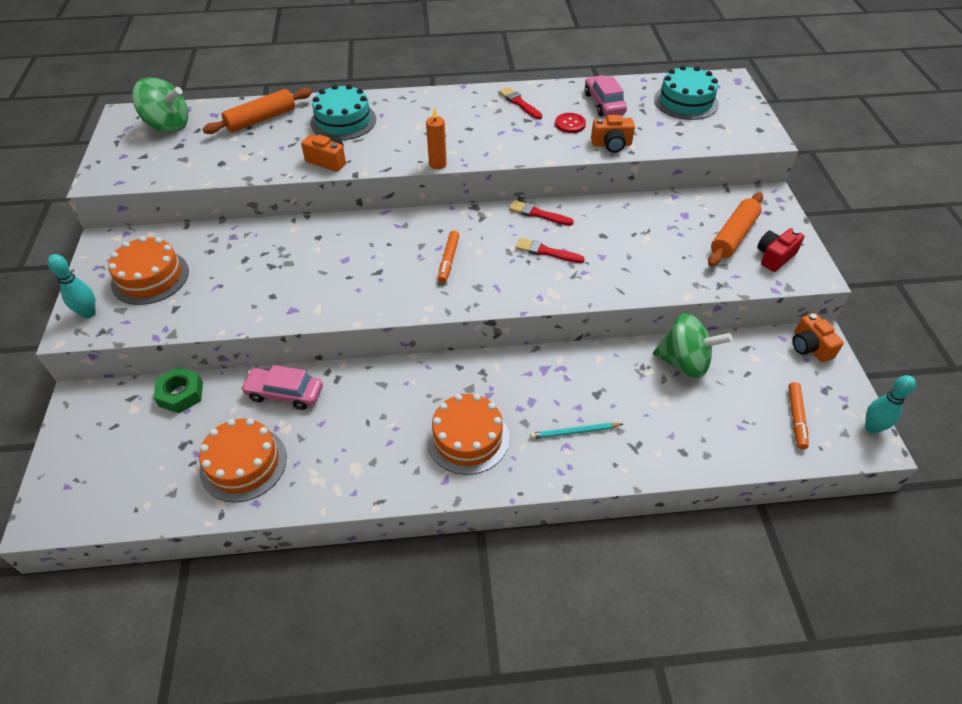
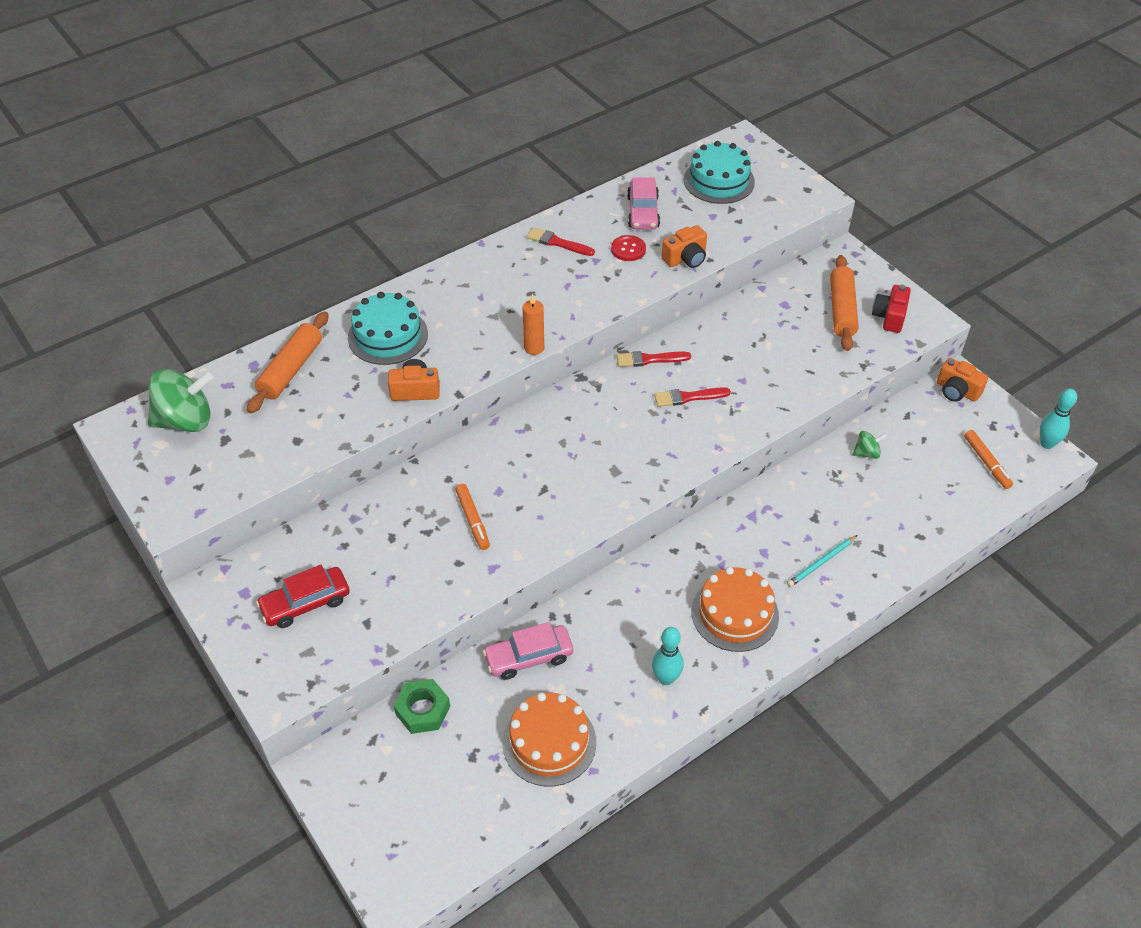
camera: 30 degrees left, 0 degrees up
turquoise bowling pin [48,254,96,318] -> turquoise bowling pin moved to [652,627,684,685]
orange cake [108,236,189,305] -> red car [256,565,350,628]
orange marker [438,231,459,283] -> orange marker moved to [455,484,490,550]
pink car [585,75,627,116] -> pink car turned 135 degrees counterclockwise [627,177,660,230]
green spinning top [653,313,732,378] -> green spinning top [852,431,888,459], size x0.48

